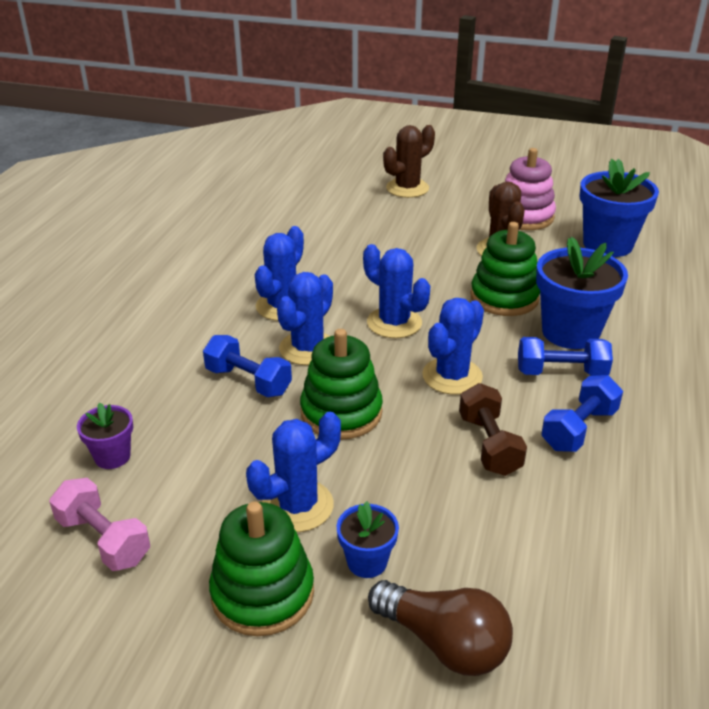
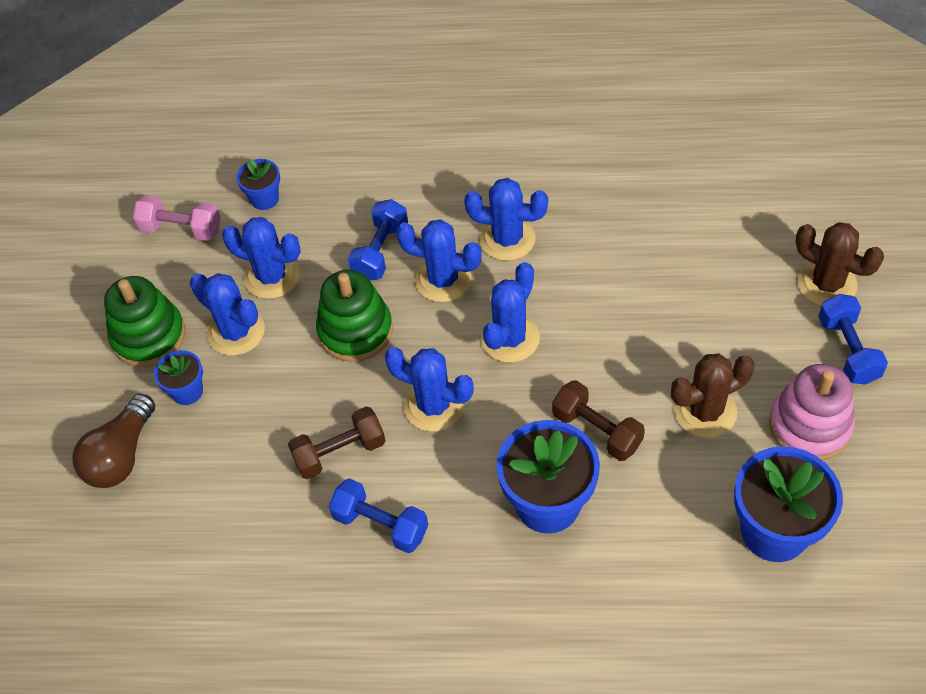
camera: 80 degrees right, 20 degrees up
pink dumbbell [49,478,150,571] -> pink dumbbell turned 75 degrees clockwise [133,195,221,241]
purple flower pot [77,403,133,469] -> blue flower pot [236,159,280,210]
green stacking toy [471,222,540,316] -> brown dumbbell [552,380,645,461]
blue dumbbell [518,337,613,376] -> blue dumbbell moved to [818,294,888,385]
none -> blue cactus [222,217,301,299]

